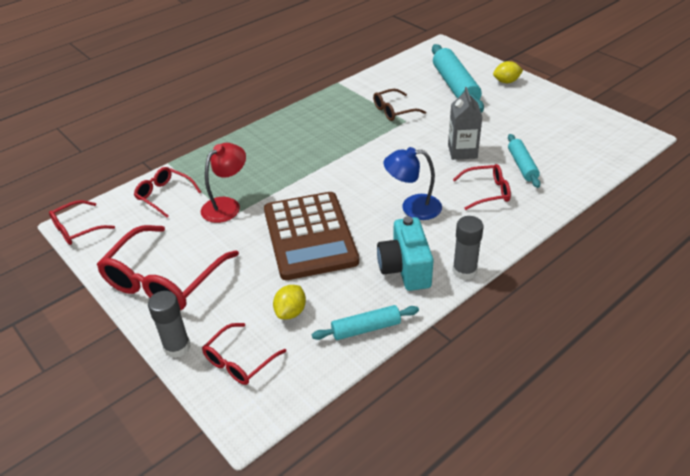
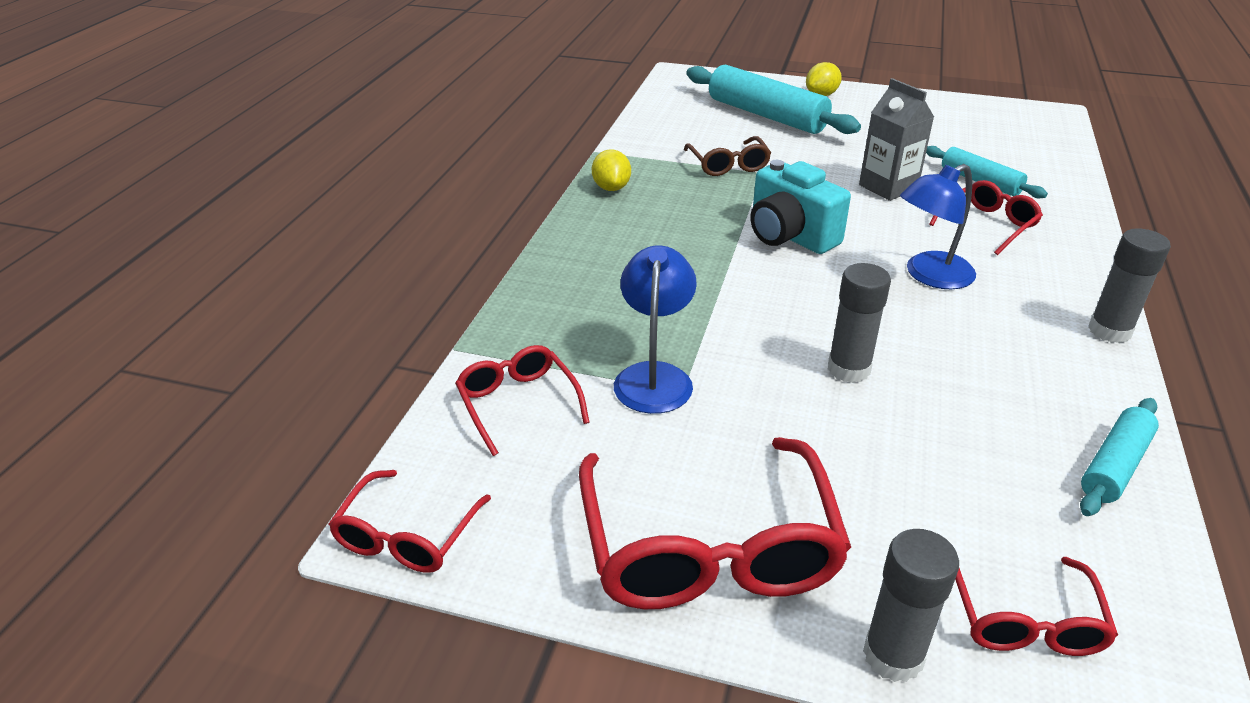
camera: 35 degrees left, 5 degrees down
red glasses [134,167,201,218] -> red glasses turned 60 degrees clockwise [455,345,590,456]
red lamp [201,143,246,223] -> blue lamp [614,245,697,414]
brown calculator [264,192,359,280] -> grey glue stick [828,263,891,383]
yellow lemon [273,285,306,319] -> yellow lemon moved to [592,149,631,191]
brown glasses [373,89,426,121] -> brown glasses turned 45 degrees counterclockwise [684,136,771,176]
turquoise camera [377,216,434,291] -> turquoise camera moved to [750,160,851,254]

